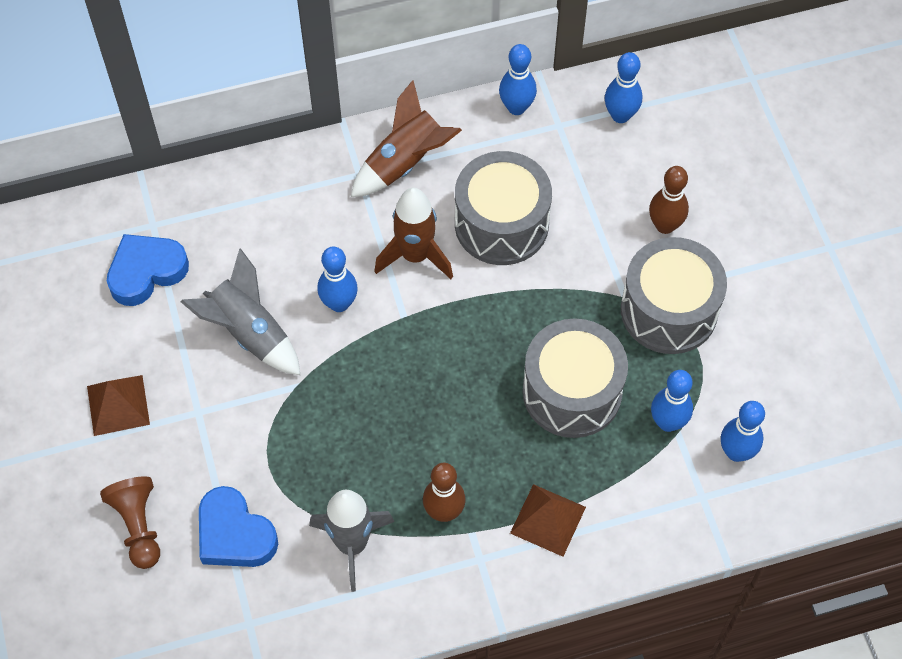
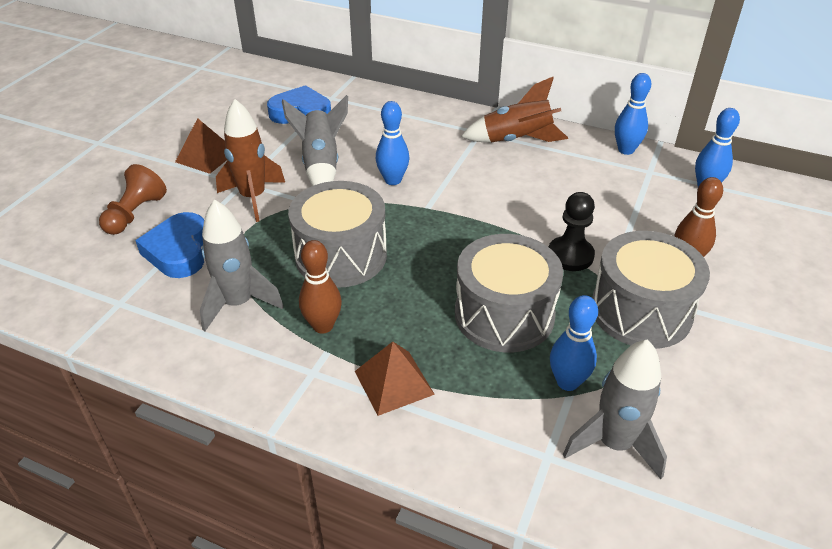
camera: 40 degrees right, 20 degrees down
brown rocket [374,188,453,279] -> brown rocket moved to [216,99,285,222]
grey drum [455,151,552,265] -> grey drum moved to [288,181,387,288]
blue bowling pin [721,401,765,462] -> grey rocket [563,339,667,479]
none -> black pawn [549,192,595,271]

